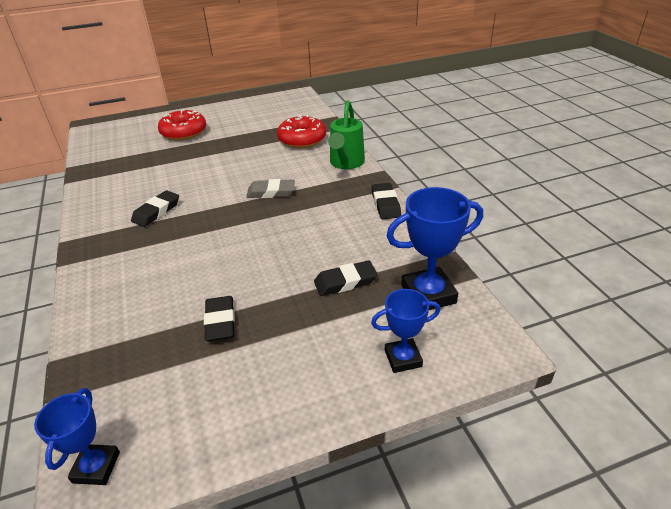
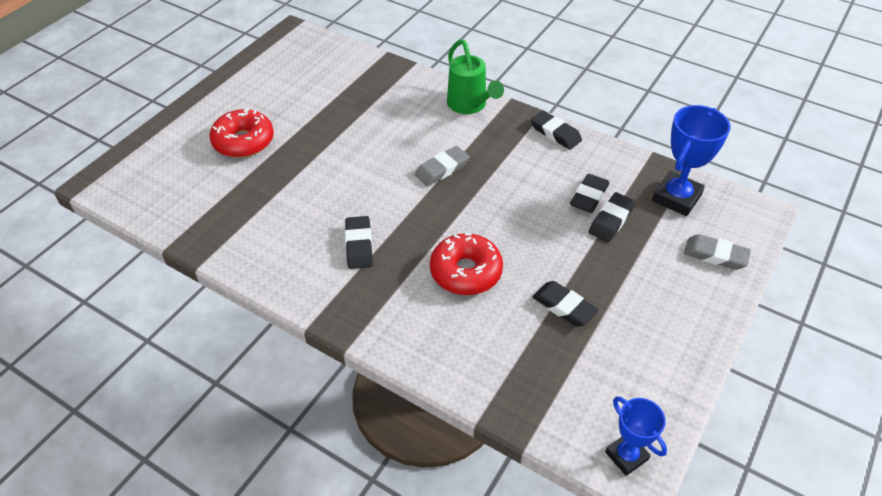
camera: 40 degrees left, 10 degrees up
red donut [277,115,326,148] -> red donut moved to [430,233,503,295]
blue trophy [371,289,440,373] -> grey eraser [684,234,751,270]
none -> black eraser [570,174,610,213]

